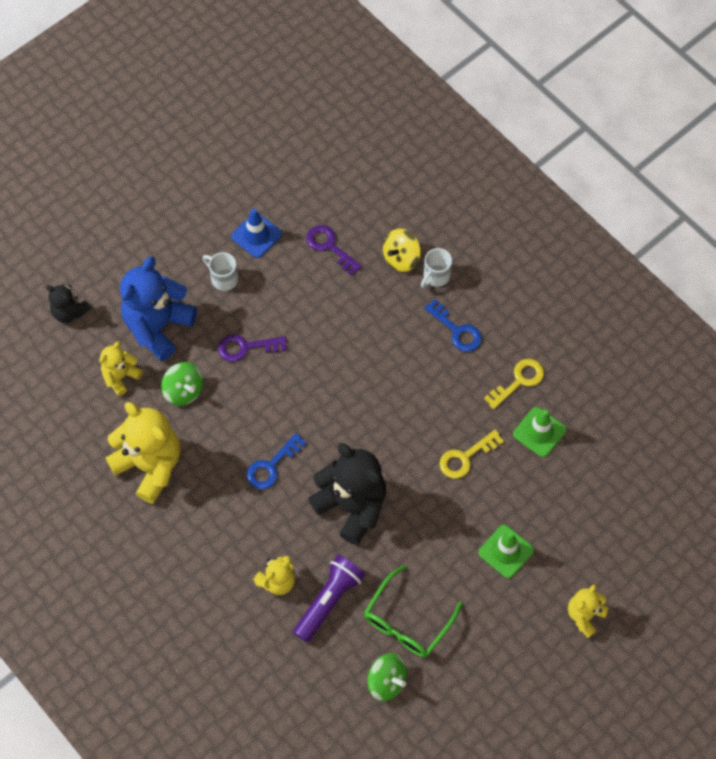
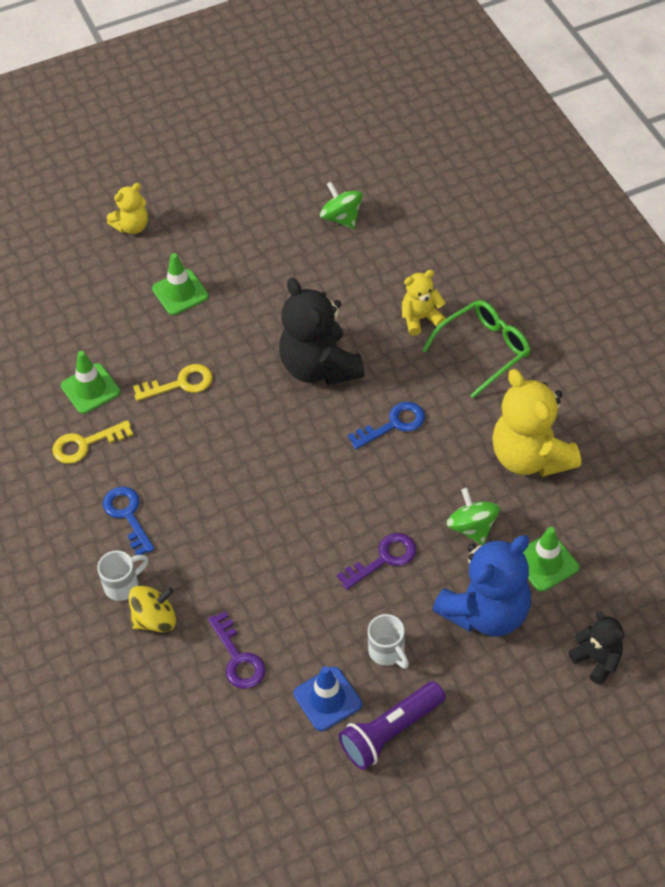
camera: 160 degrees left, 10 degrees down
yellow teddy bear [99,342,143,396] -> green traffic cone [523,527,579,592]
purple key [218,334,287,362] -> purple key turned 45 degrees counterclockwise [337,533,417,590]
purple flashlight [293,555,365,642] -> purple flashlight moved to [339,681,445,770]
green glasses [364,565,463,658] -> green glasses moved to [422,300,530,398]

